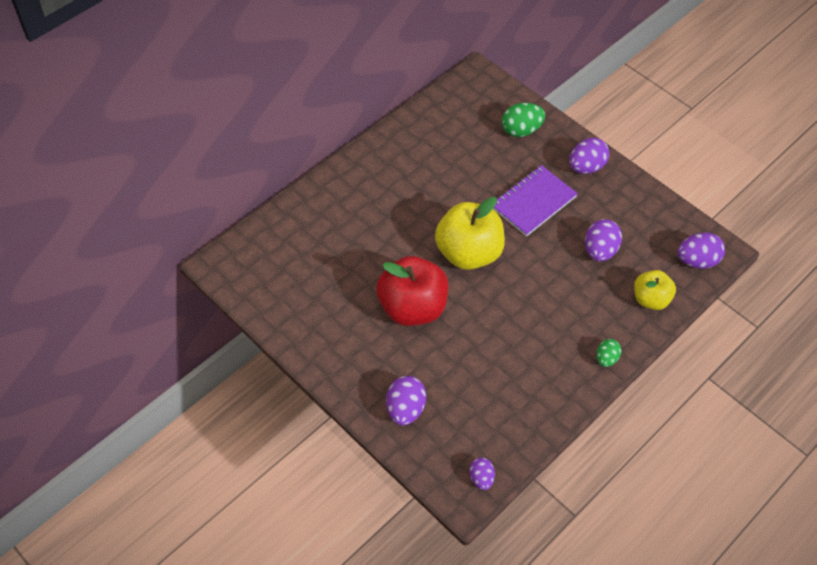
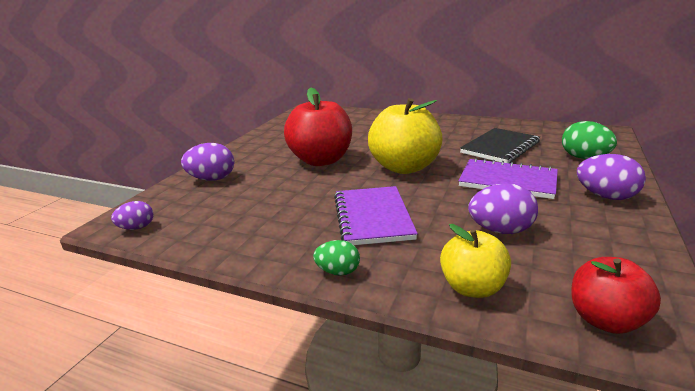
camera: 70 degrees right, 30 degrees down
purple egg [677,232,725,269] -> red apple [571,257,661,334]
none -> purple notebook [334,186,418,245]
none -> black notebook [460,128,540,163]

